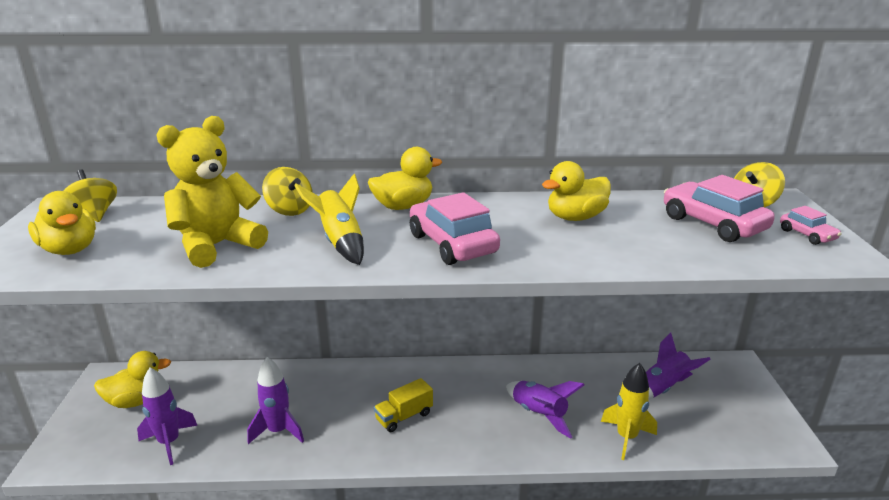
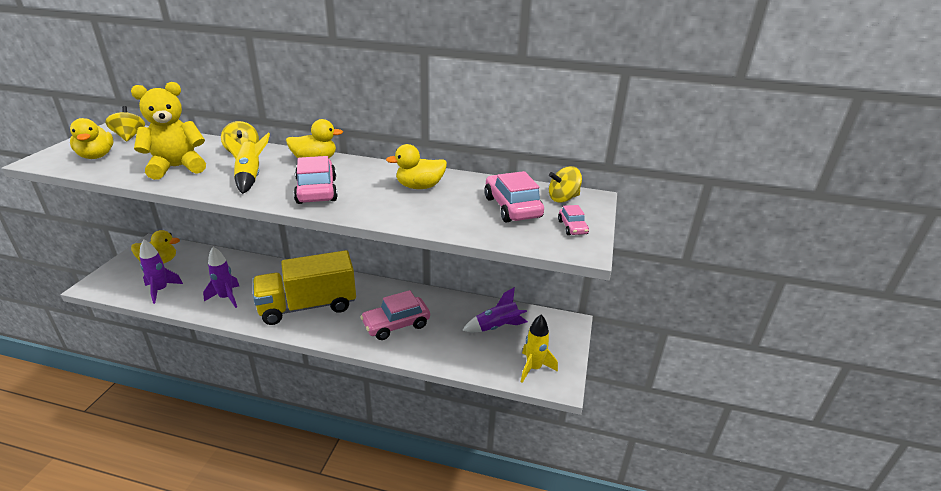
camera: 15 degrees right, 5 degrees up
yellow truck [374,378,433,432] -> yellow truck [253,250,356,325], size x2.37
purple rocket [506,381,584,439] -> pink car [360,290,430,340]
yellow rocket [601,363,657,460] -> yellow rocket moved to [521,315,558,383]

